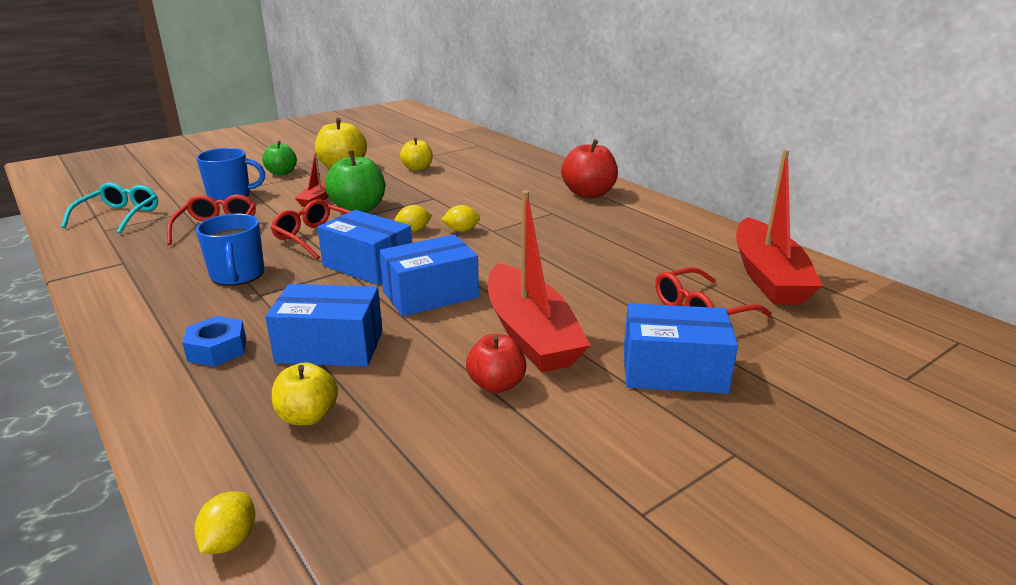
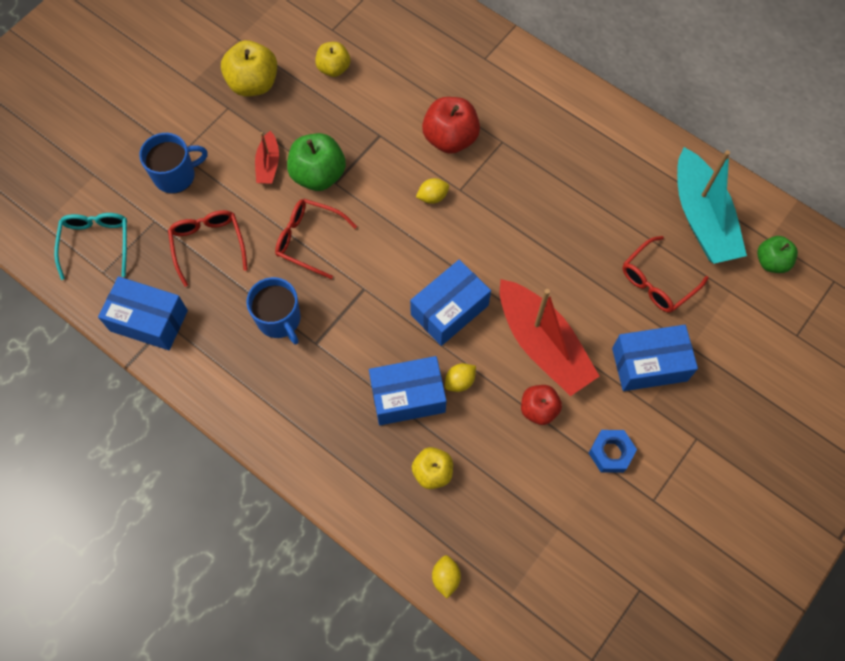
camera: 15 degrees left, 40 degrees up
blue nut [182,316,246,367] -> blue nut moved to [589,430,637,473]
green apple [262,141,297,175] -> green apple moved to [757,236,798,273]
blue box [317,210,412,285] -> blue box moved to [98,276,188,350]
yellow lemon [394,205,432,232] -> yellow lemon moved to [445,363,476,392]
red apple [561,139,618,198] -> red apple moved to [422,97,480,154]
red boat [736,150,822,305] -> turquoise boat [677,147,747,264]

